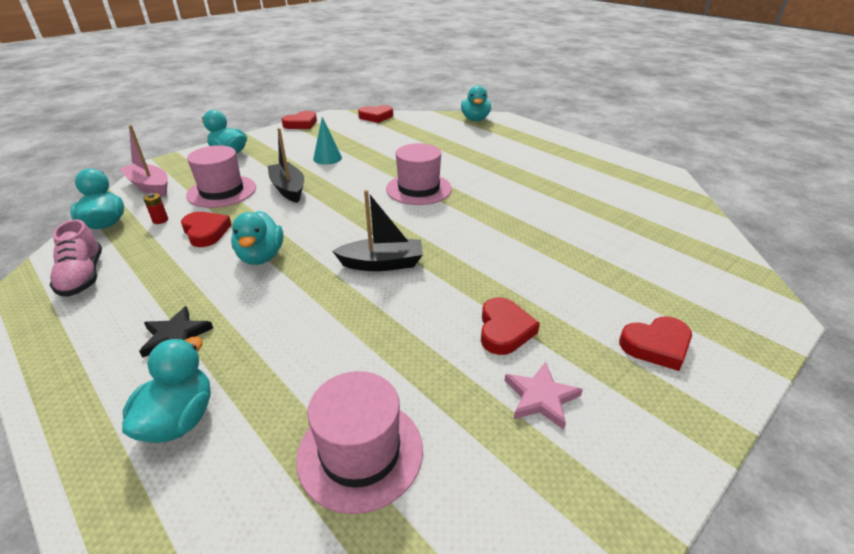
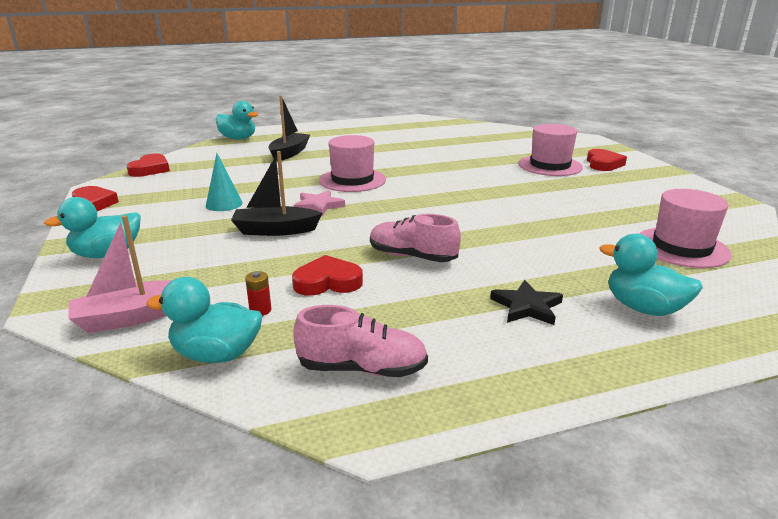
camera: 65 degrees left, 10 degrees down
pink hat [186,145,256,208] -> pink hat moved to [519,124,583,176]
turquoise duck [231,211,283,265] -> pink shoe [370,214,461,262]
black boat [332,190,423,271] -> black boat moved to [268,96,310,161]
red heart [481,297,540,355] -> none
pink star [504,362,583,430] -> pink star moved to [294,190,345,216]

